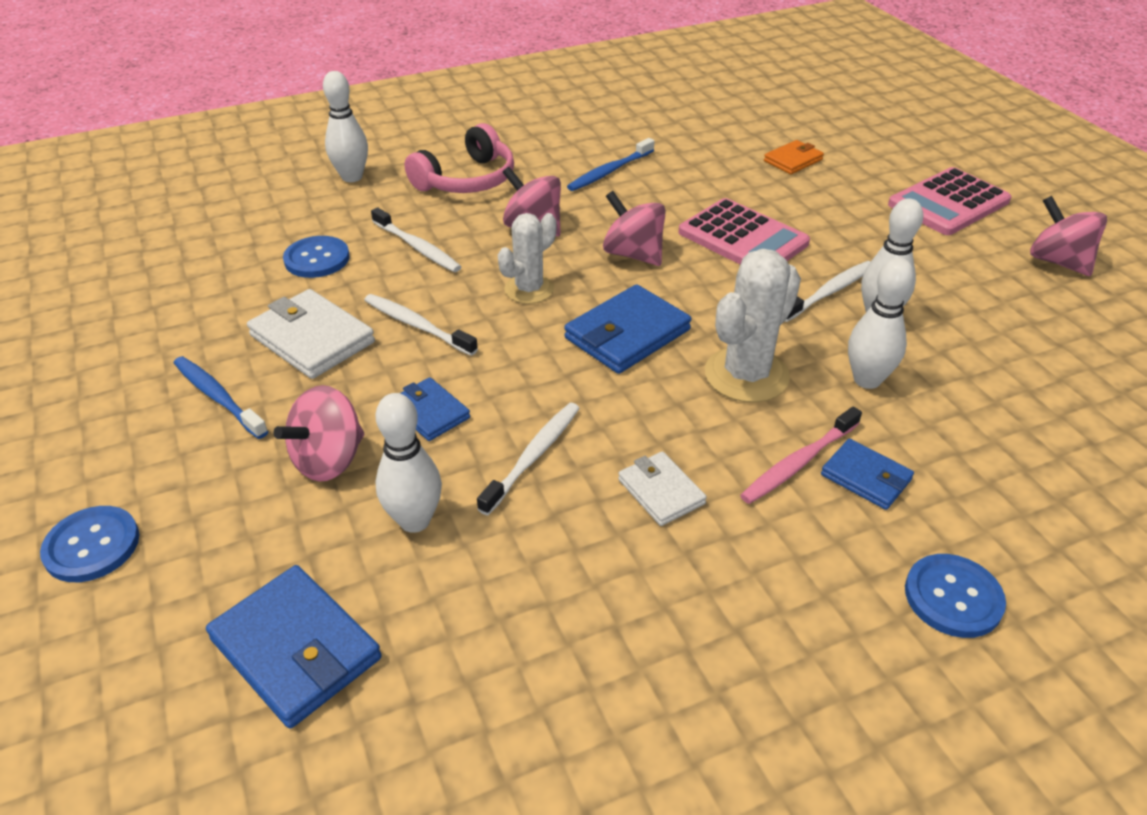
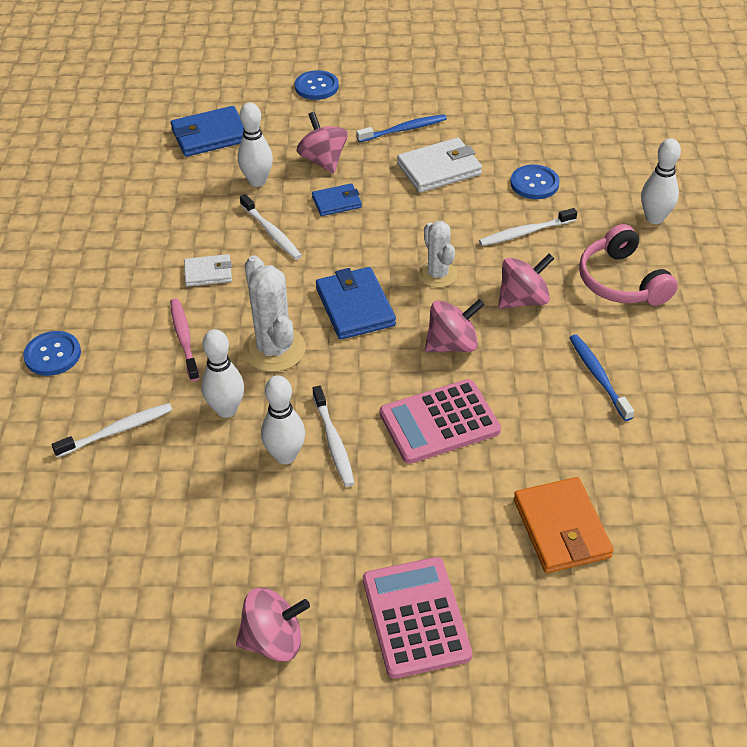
camera: 115 degrees right, 5 degrees up
white toothbrush [364,294,478,356] -> white toothbrush moved to [51,403,172,458]
orange wallet [764,140,824,174] -> orange wallet [514,477,614,573], size x1.67
blue wallet [821,439,914,510] -> none

